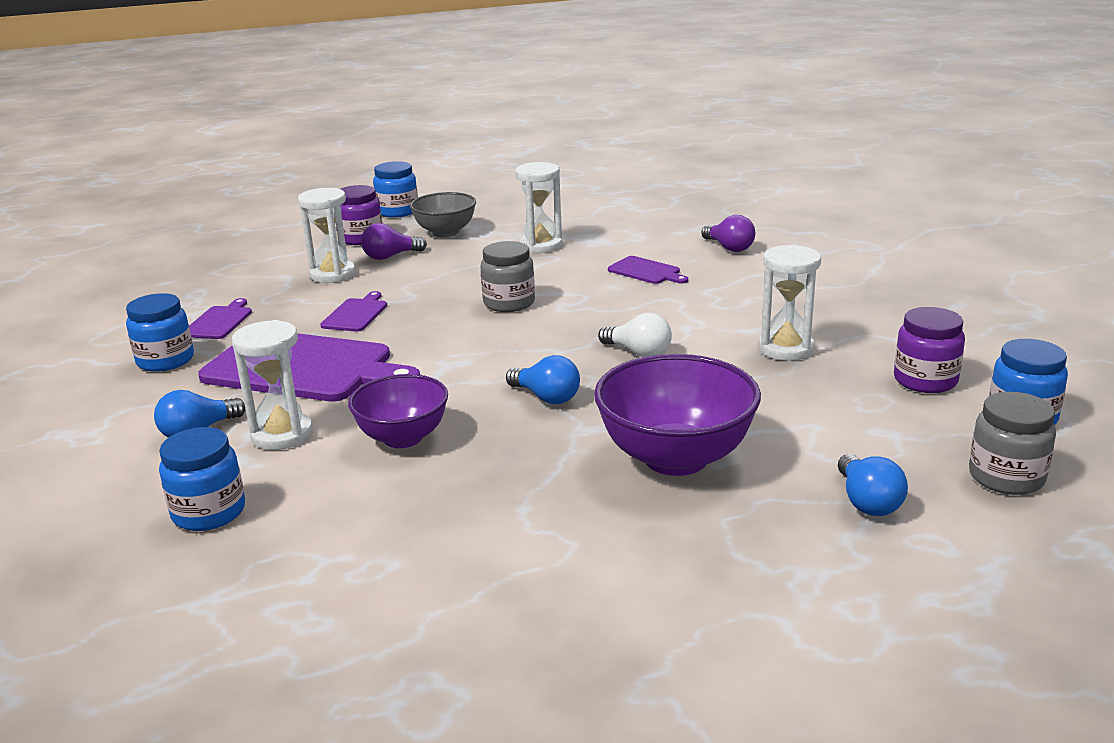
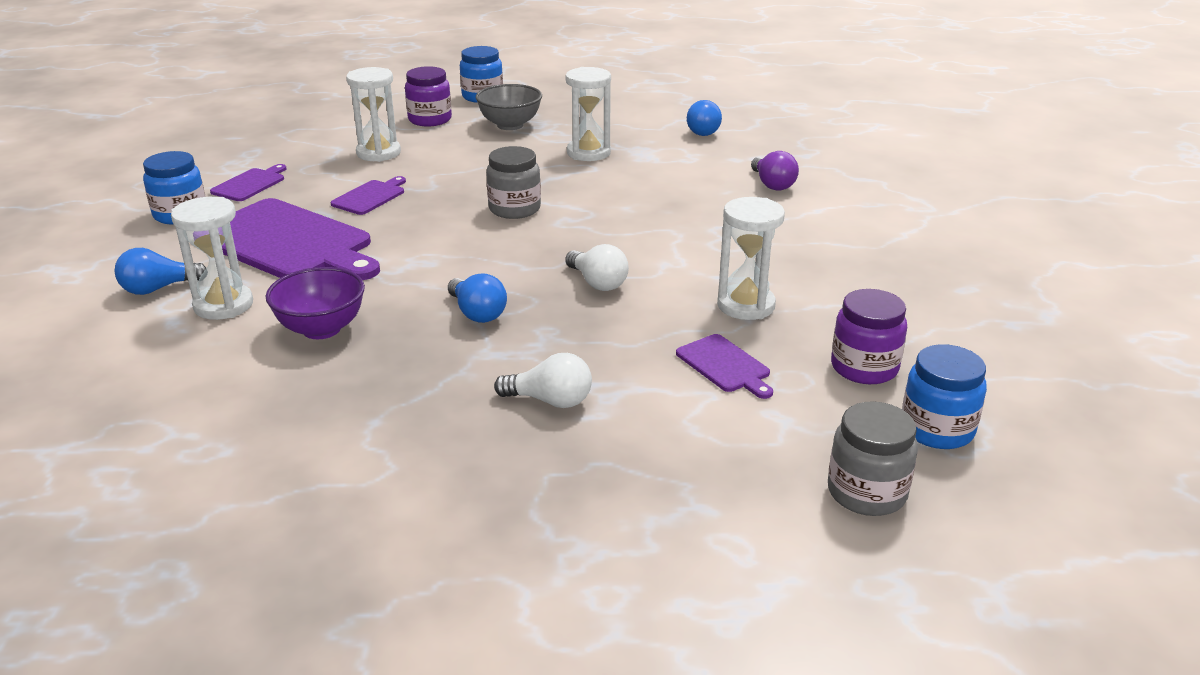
camera: 15 degrees right, 5 degrees up
blue jar [159,427,245,531] -> none
purple light bulb [361,223,427,260] -> none
purple bowl [594,354,761,476] -> white light bulb [494,353,592,408]
purple cutting board [608,256,688,284] -> purple cutting board moved to [676,334,773,399]
blue light bulb [838,454,908,516] -> blue light bulb moved to [687,100,722,136]

